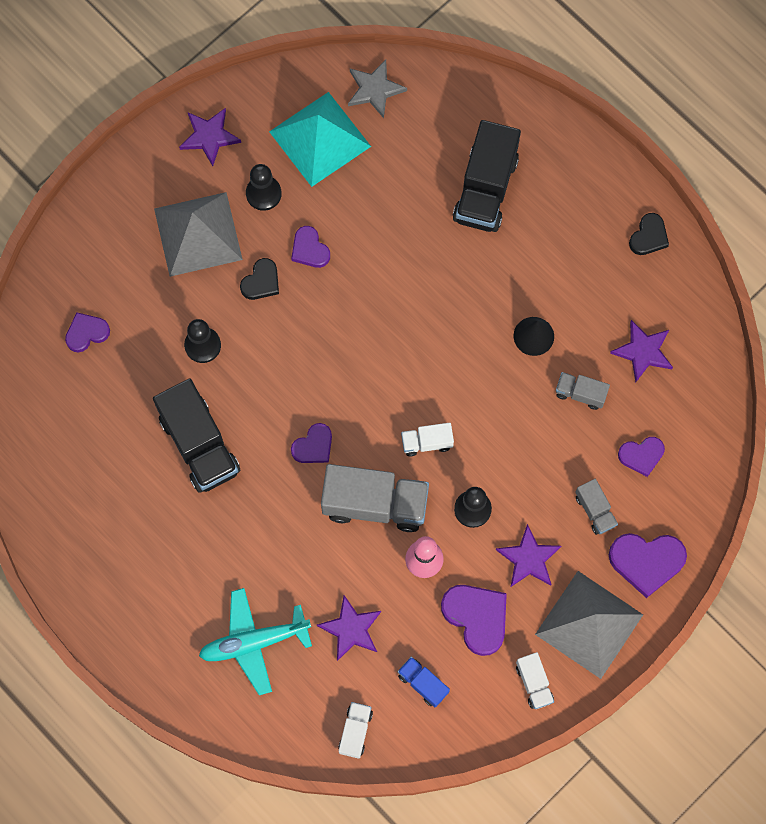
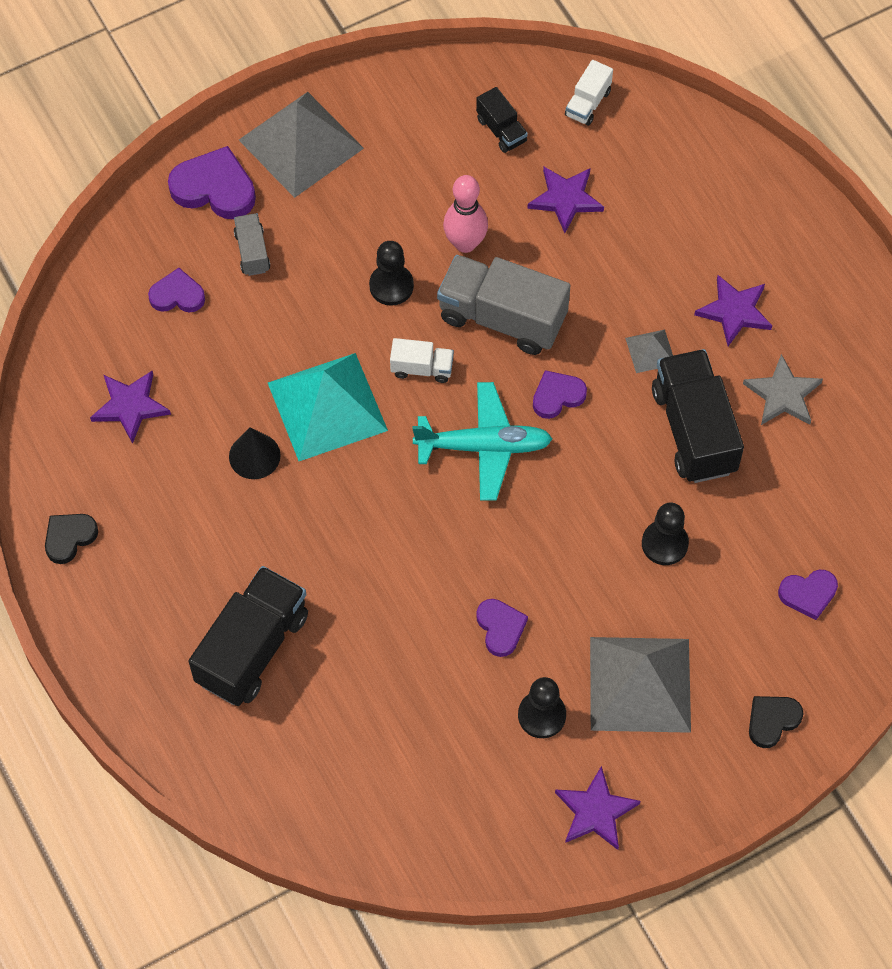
camera: 165 degrees left, 10 degrees down
turquoise plane [199,588,312,695] -> turquoise plane moved to [412,382,553,501]
black heart [240,258,279,300] -> black heart moved to [749,696,804,748]
turquoise pyramid [269,92,371,187] -> turquoise pyramid moved to [268,353,388,461]
grey star [348,60,407,118] -> grey star moved to [743,354,823,425]
blue truck [398,657,450,708] -> black truck [476,87,528,153]
purple heart [441,585,507,656] -> none
purple star [496,524,561,587] -> purple star moved to [694,275,772,346]
white truck [516,652,554,709] -> none
grey truck [556,372,610,410] -> none
none -> grey pyramid [625,330,673,373]

